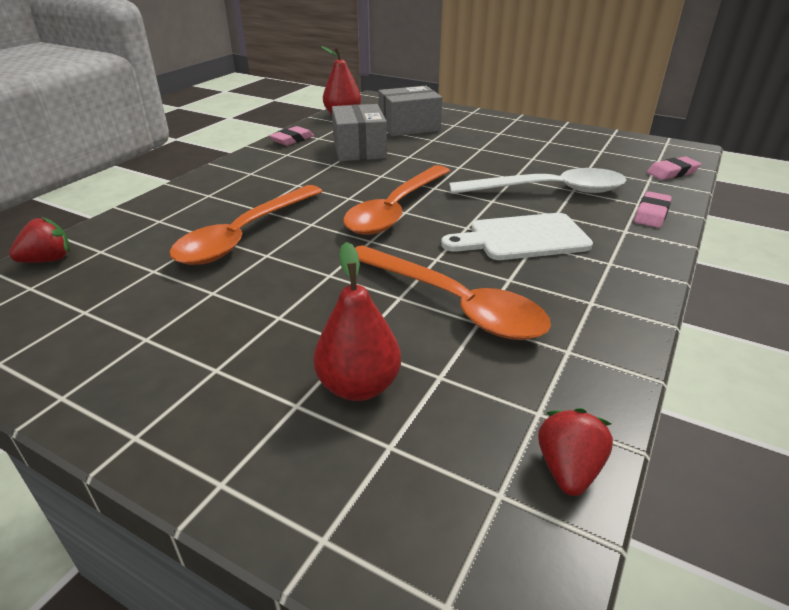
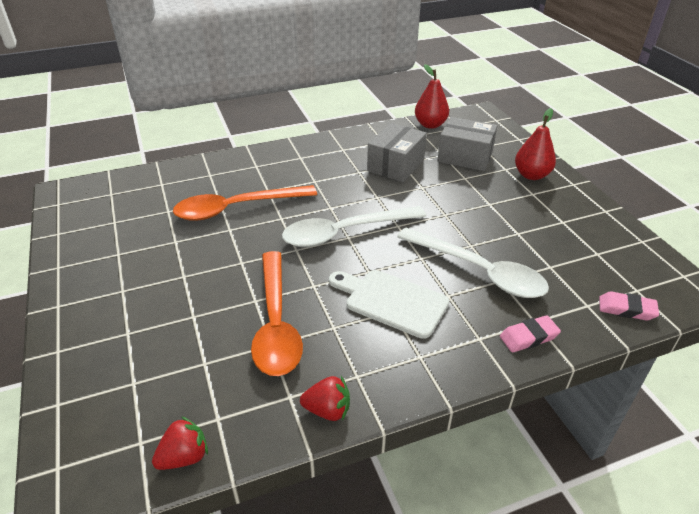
camera: 40 degrees right, 5 degrees up
red strawberry [9,217,70,263] -> red strawberry moved to [300,376,350,421]
pink eraser [269,126,314,146] -> none
red pear [313,242,401,401] -> red pear moved to [515,108,556,180]
orange spoon [343,165,450,235] -> white spoon [282,206,426,247]

